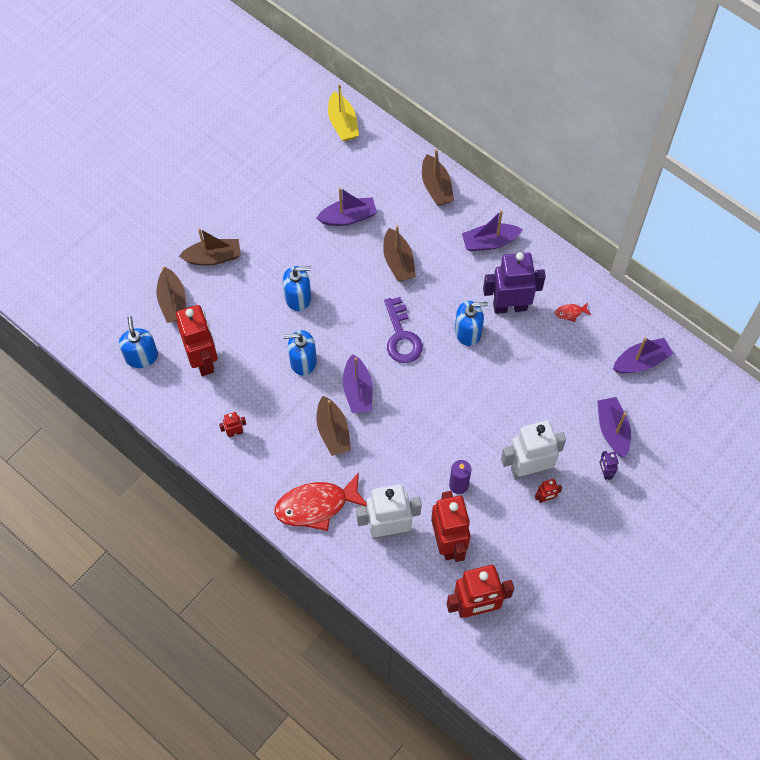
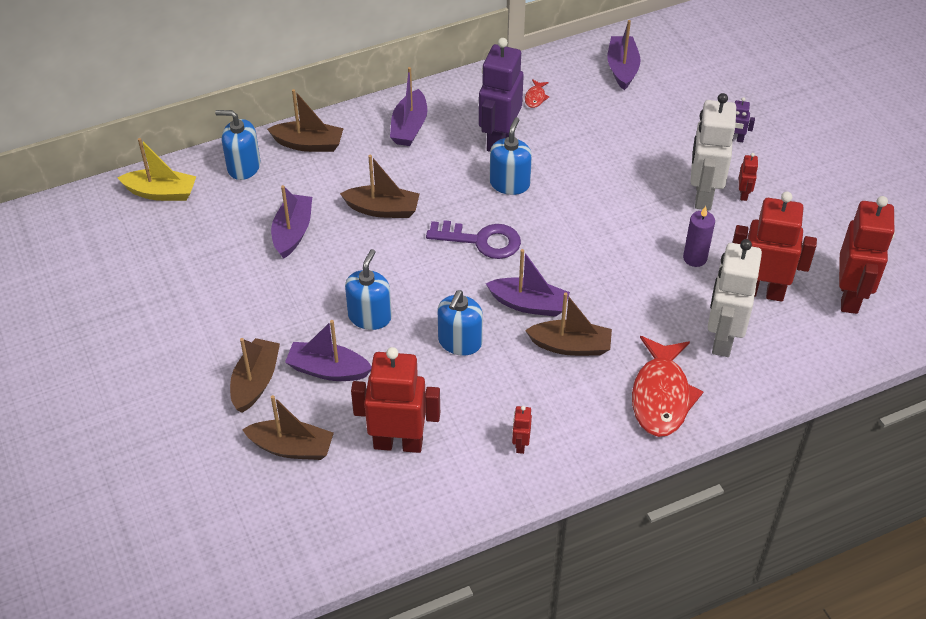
camera: 65 degrees left, 15 degrees down
blue soap dispenser [119,316,158,368] -> blue soap dispenser moved to [215,110,260,180]
purple boat [597,397,631,458] -> purple boat moved to [285,320,372,381]

